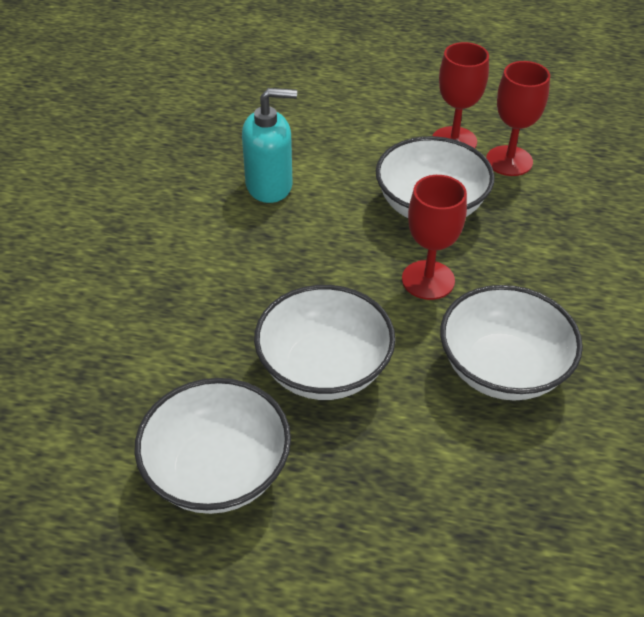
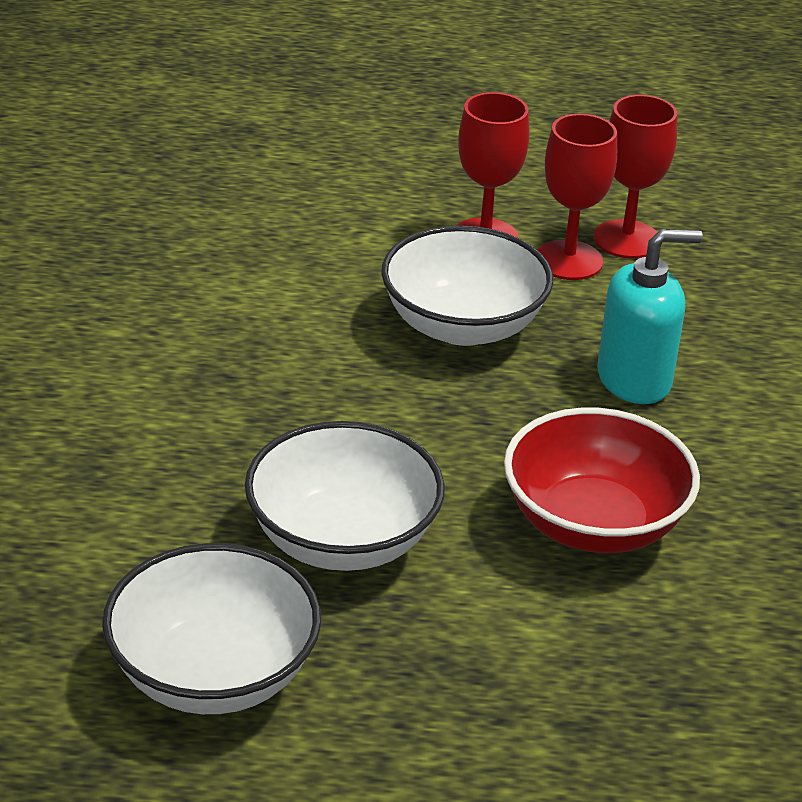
camera: 10 degrees left, 10 degrees down
turquoise soap dispenser [242,88,297,203] -> turquoise soap dispenser moved to [597,229,703,404]
red goblet [402,175,467,300] -> red goblet moved to [594,95,677,259]
white bowl [440,285,583,401] -> red bowl [504,408,700,553]

